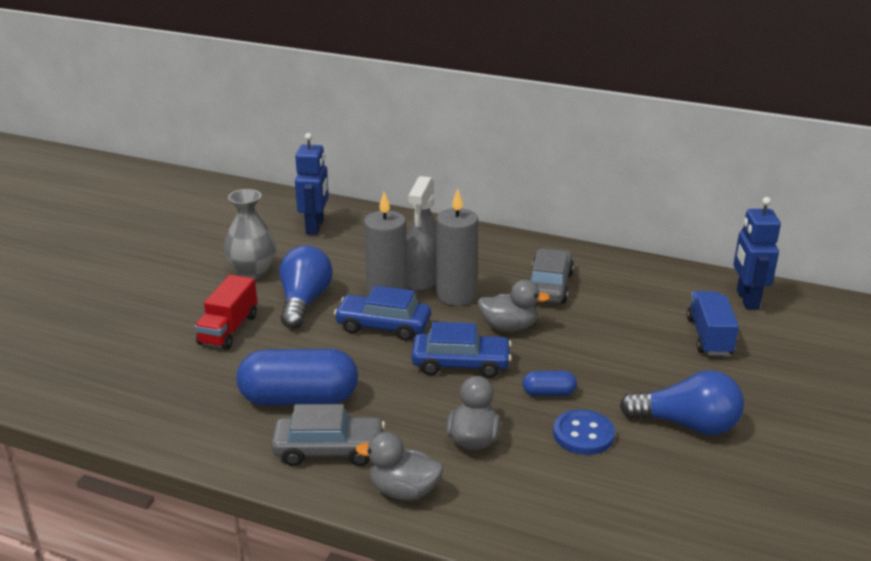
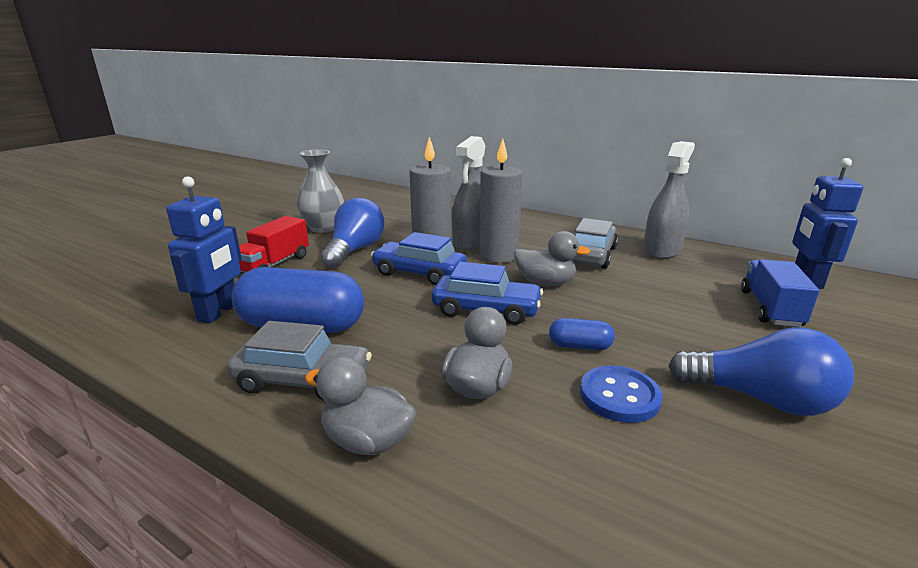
camera: 10 degrees right, 5 degrees down
blue robot [295,133,329,235] -> blue robot moved to [166,177,242,323]
none -> grey spray bottle [643,141,695,259]

